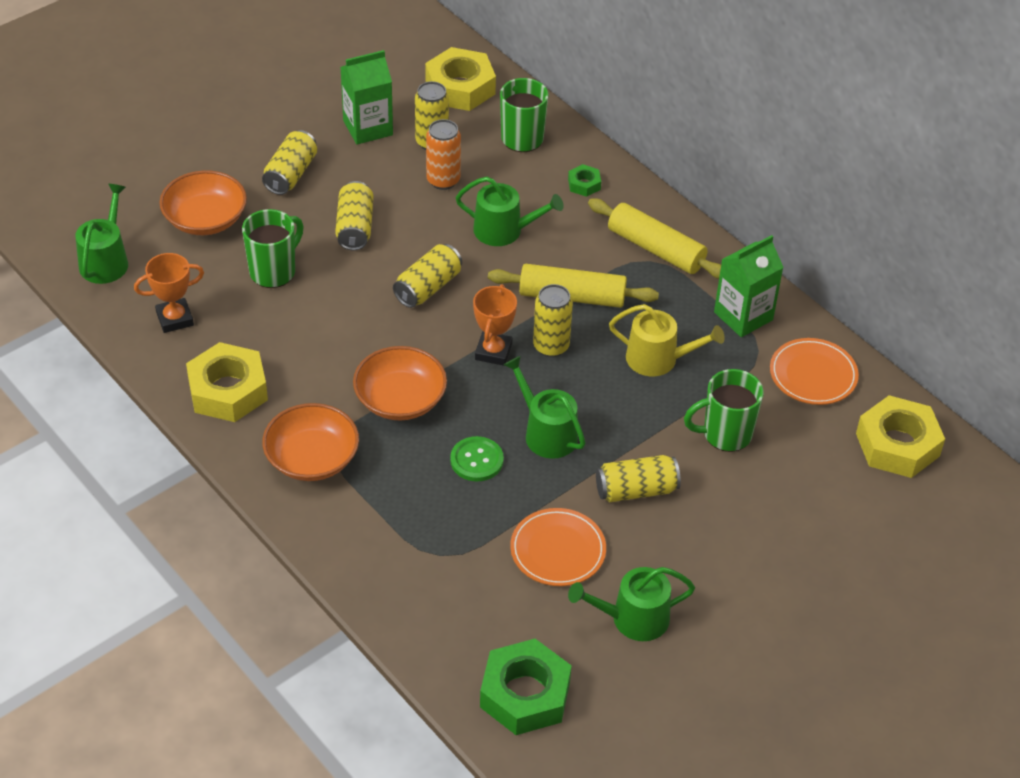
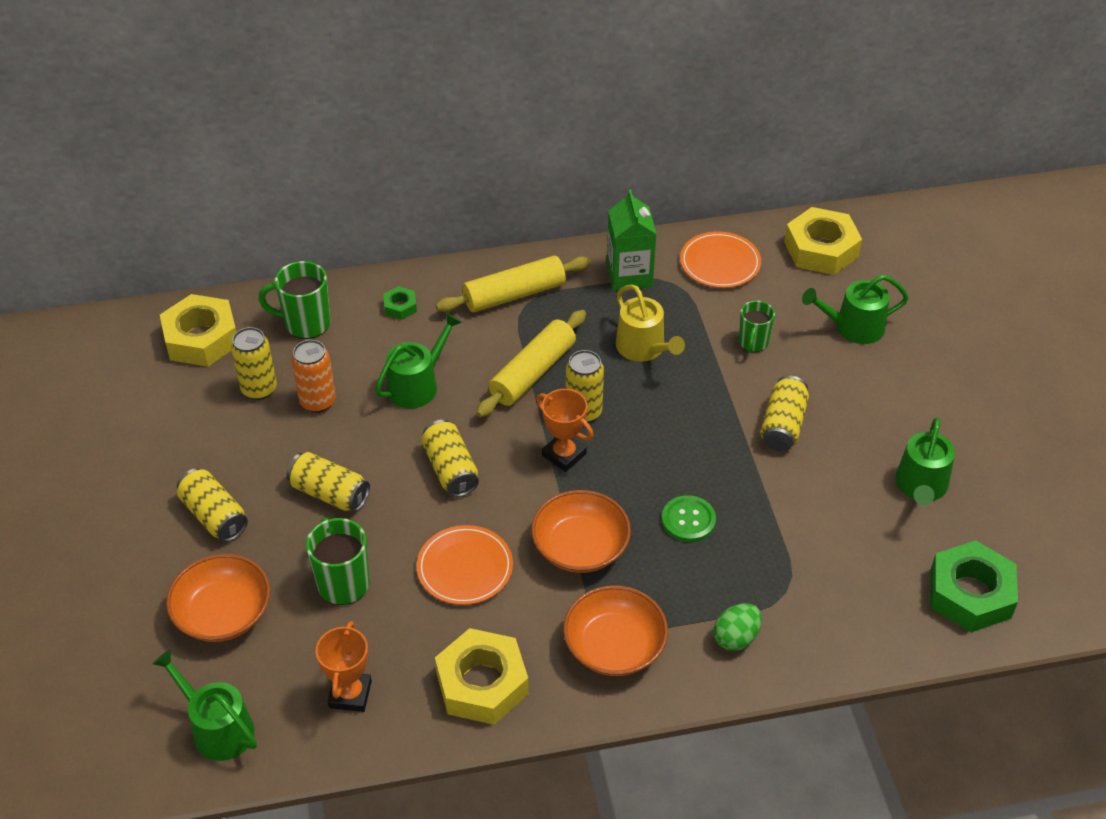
camera: 60 degrees left, 0 degrees up
green carton [340,50,393,144] -> none
green watering can [504,356,586,459] -> green watering can moved to [802,275,909,344]
orange plate [510,508,606,586] -> orange plate moved to [417,525,513,605]
yellow watering can [609,304,725,376] -> yellow watering can turned 105 degrees clockwise [616,284,685,362]
green mug [684,369,764,452] -> green mug [739,301,775,353], size x0.66
none -> green egg [714,603,762,651]

